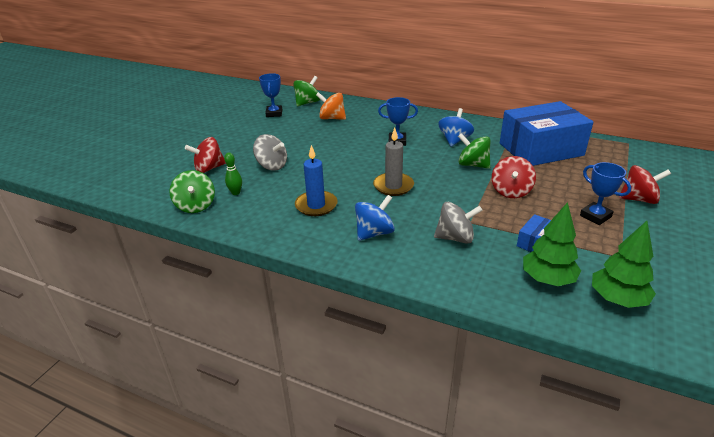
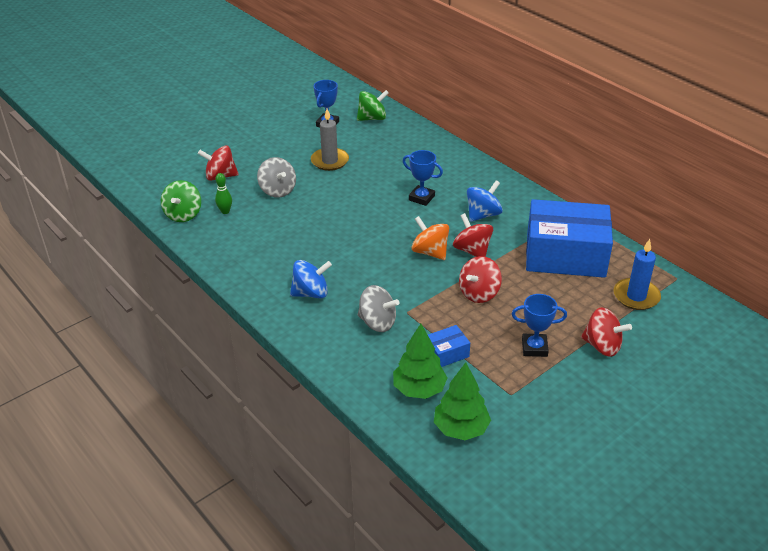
camera: 25 degrees right, 5 degrees up
blue candle [295,145,338,216] -> blue candle moved to [613,239,661,310]
orange spinning top [316,92,346,120] -> orange spinning top moved to [411,216,449,260]
grey candle [373,128,414,196] -> grey candle moved to [311,109,349,171]
green spinning top [458,133,490,169] -> red spinning top [453,213,493,257]
blue trophy [580,162,631,225] -> blue trophy turned 75 degrees counterclockwise [512,294,567,357]

